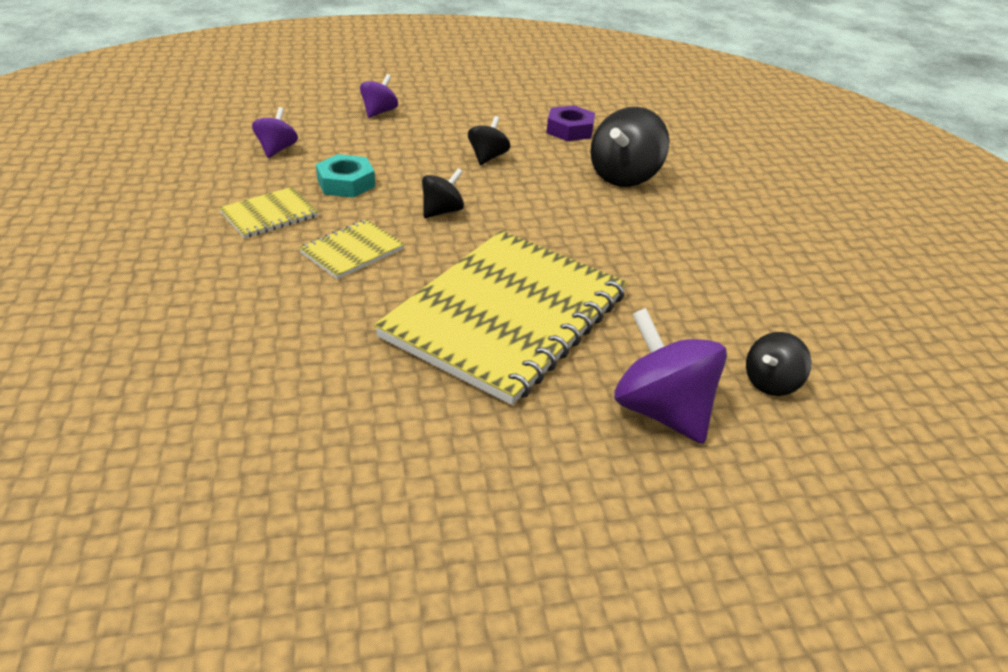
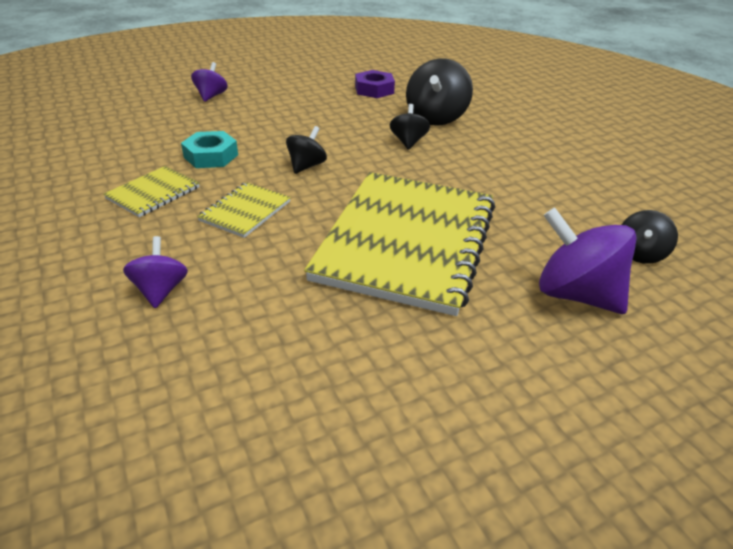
camera: 15 degrees left, 0 degrees up
purple spinning top [252,107,298,158] -> purple spinning top moved to [123,236,188,308]
black spinning top [468,116,510,165] -> black spinning top moved to [390,104,430,150]

